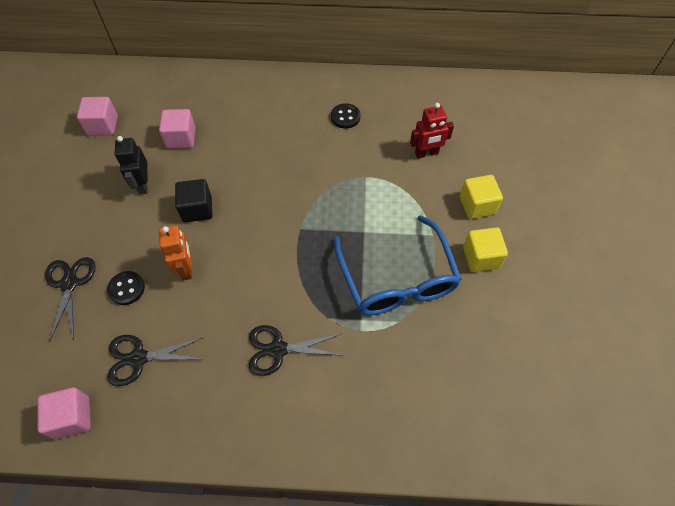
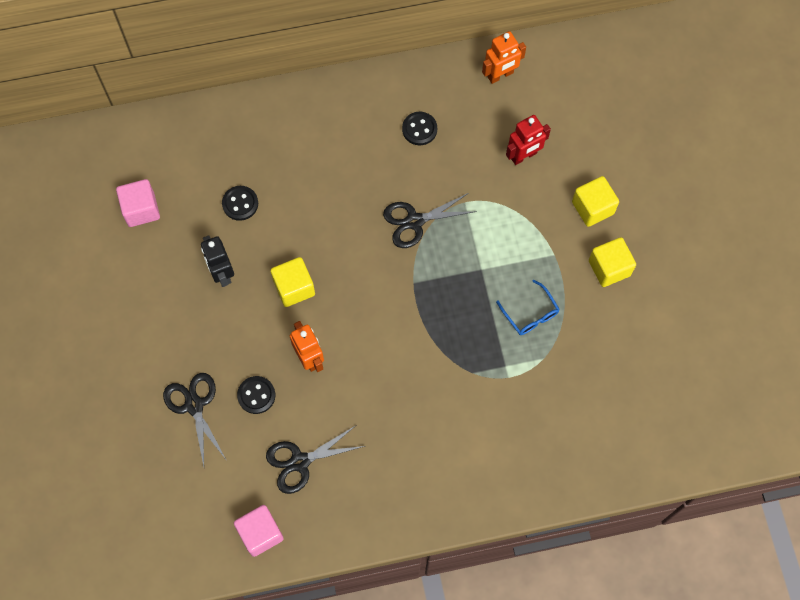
camera: 15 degrees left, 10 degrees up
pink cube [159,109,196,149] -> black button [222,186,258,221]
black cube [175,179,213,222] -> yellow cube [270,257,315,307]
black scissors [249,325,344,376] -> black scissors moved to [383,193,477,248]
blue glasses [333,215,462,315] -> blue glasses [496,279,560,335], size x0.44
none -> orange robot [482,31,526,84]

